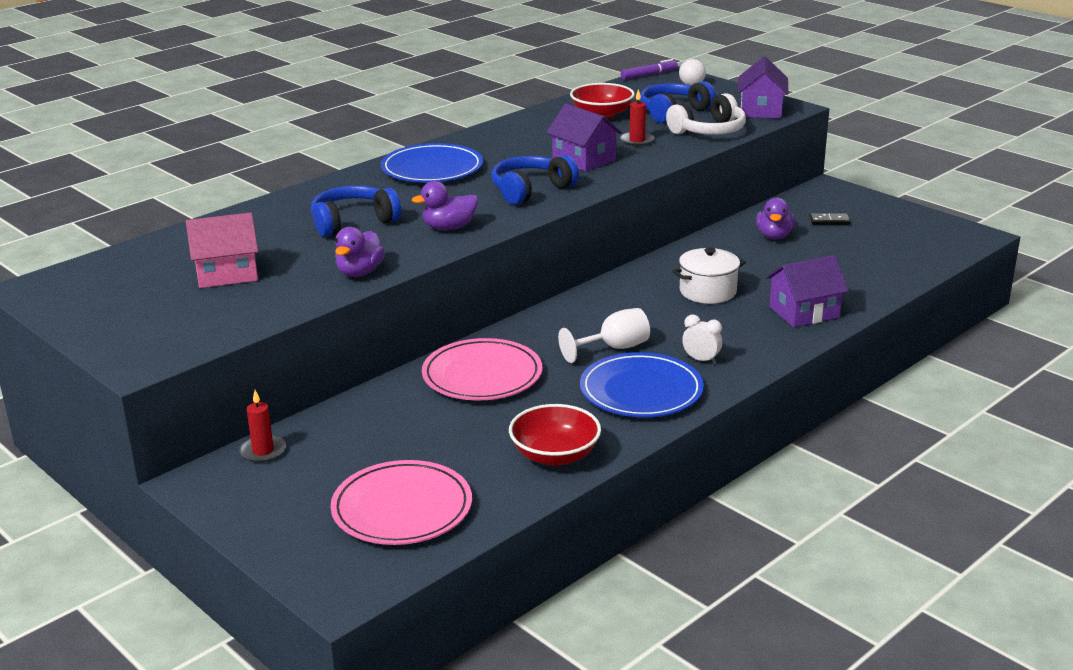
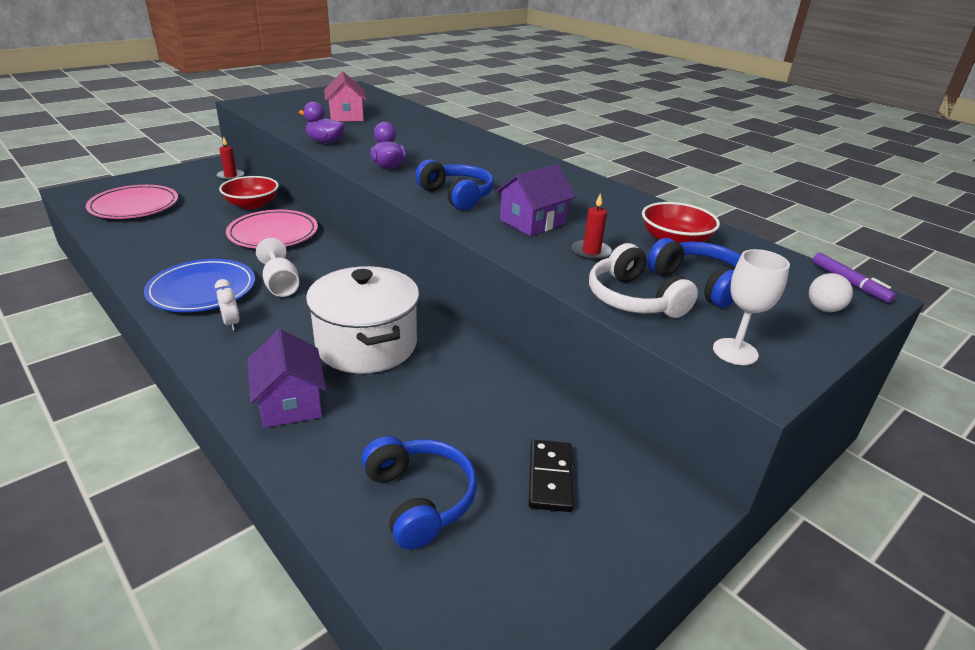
camera: 90 degrees right, 5 degrees up
blue headphones [311,186,401,237] -> blue headphones moved to [361,436,477,550]
blue plate [381,143,483,182] -> none
red bowl [509,404,601,466] -> red bowl moved to [219,176,279,209]
white pot [672,248,746,304] -> white pot [306,266,419,374], size x1.67
white clock [682,314,722,364] -> white clock turned 60 degrees counterclockwise [215,279,240,331]
purple house [738,57,789,119] -> white goblet [713,249,790,365]
purple duck [756,198,795,239] -> none
black domino [809,213,850,225] -> black domino [529,440,574,512], size x1.50

